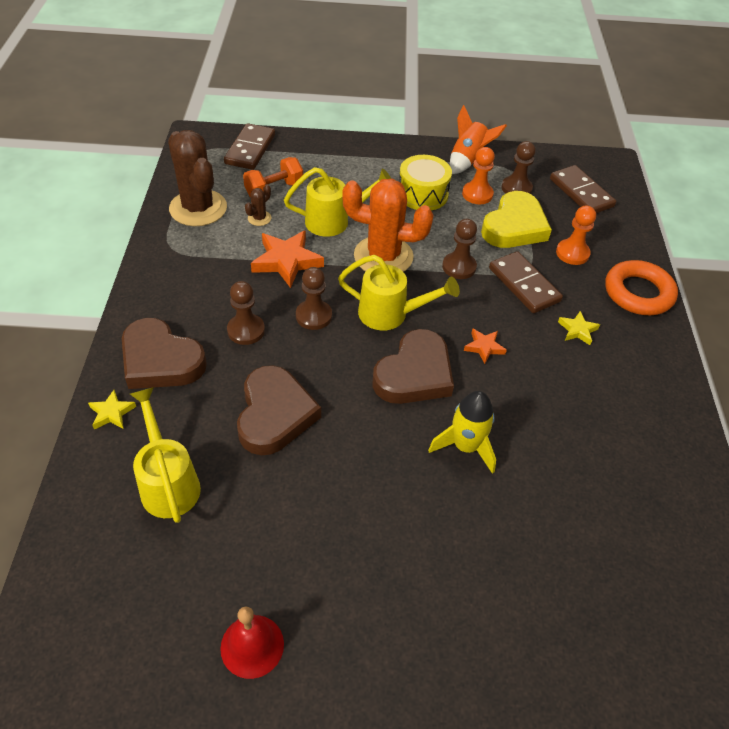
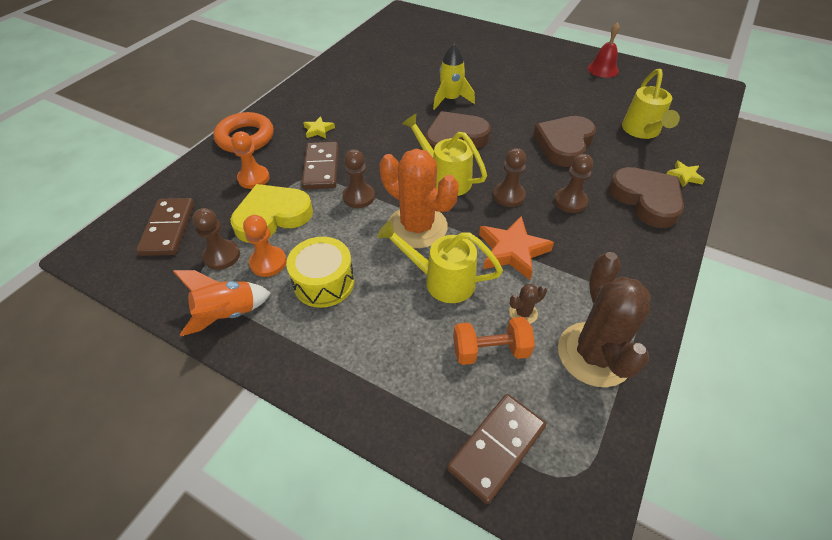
camera: 150 degrees left, 0 degrees up
orange star [464,328,507,364] -> none

